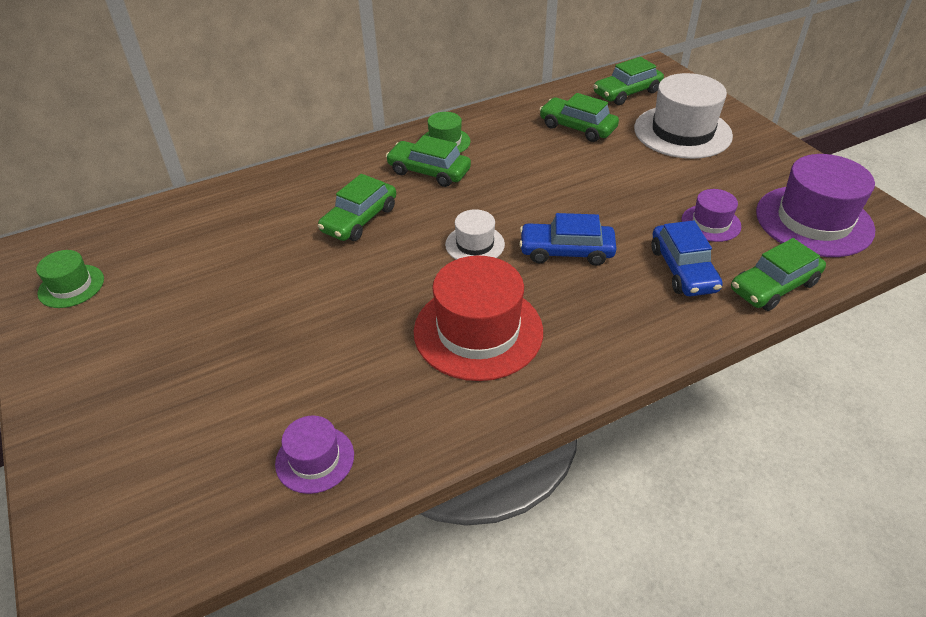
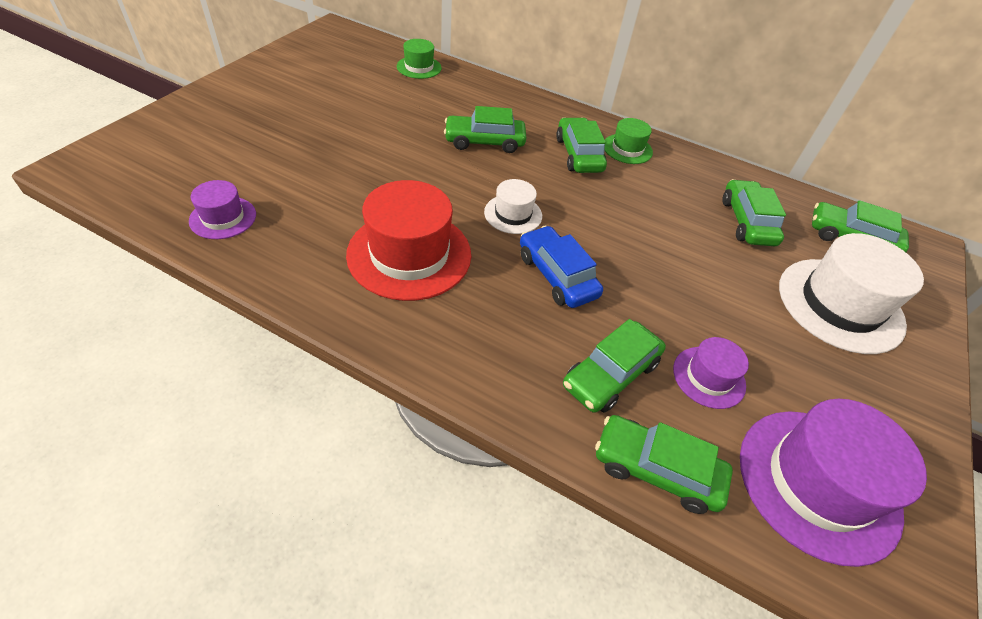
camera: 50 degrees right, 5 degrees up
green hat [36,250,104,308] -> green hat moved to [397,39,442,79]
blue car [651,220,723,296] -> green car [563,319,666,413]

